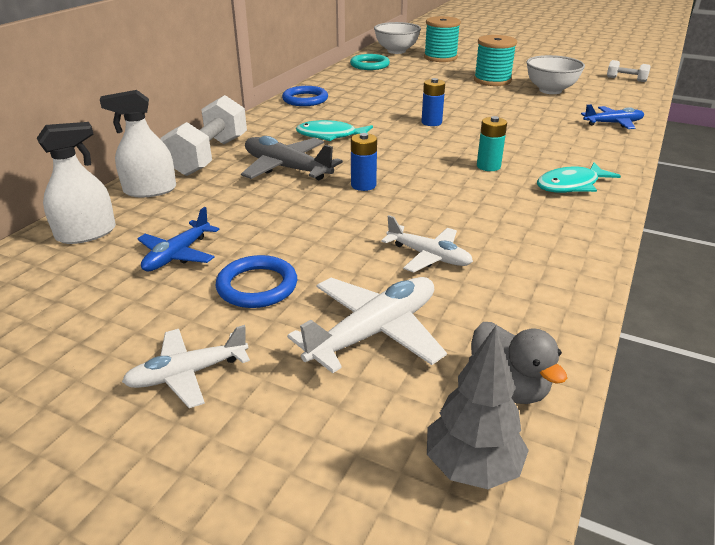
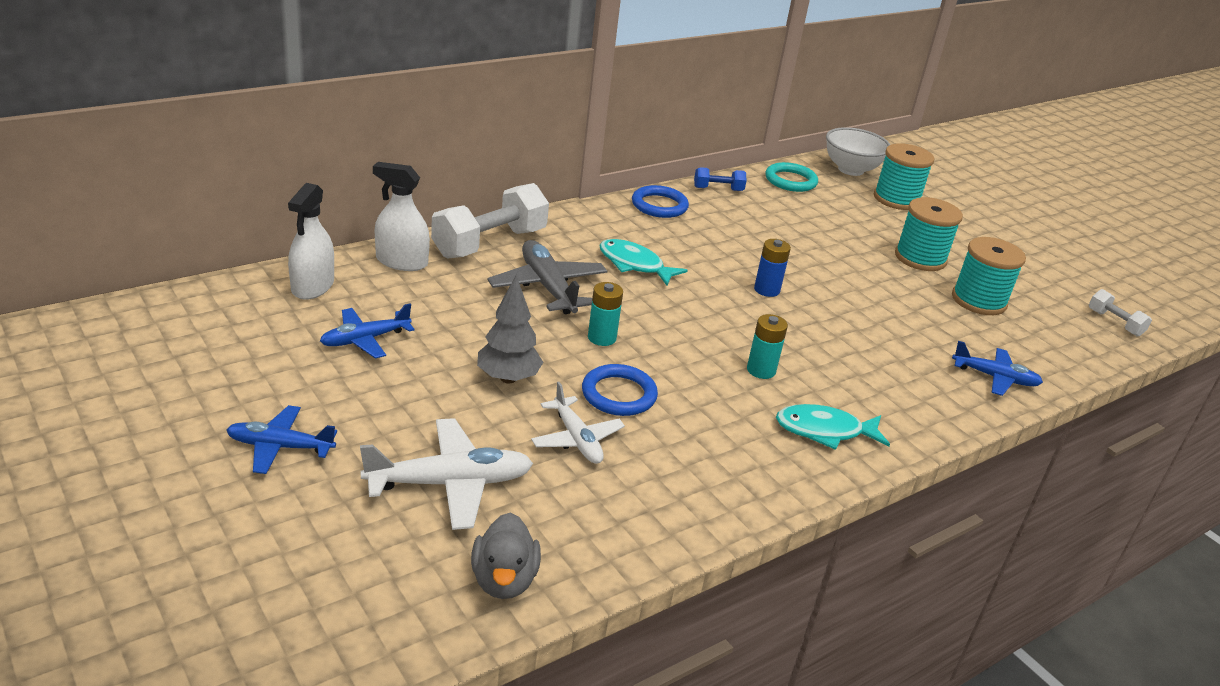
camera: 25 degrees right, 0 degrees up
white spray bottle [37,122,116,244] -> white spray bottle turned 105 degrees clockwise [288,183,334,300]
white plane [122,325,250,408] -> blue plane [227,405,337,474]
blue ring [215,255,297,308] -> blue ring moved to [582,364,658,416]
blue battery [351,133,377,191] -> turquoise battery [588,282,623,346]
grey tree [427,326,529,489] -> grey tree moved to [477,275,543,383]
white bowl [526,55,585,94] -> turquoise spool [952,237,1026,315]
none -> blue dumbbell [694,167,747,191]

